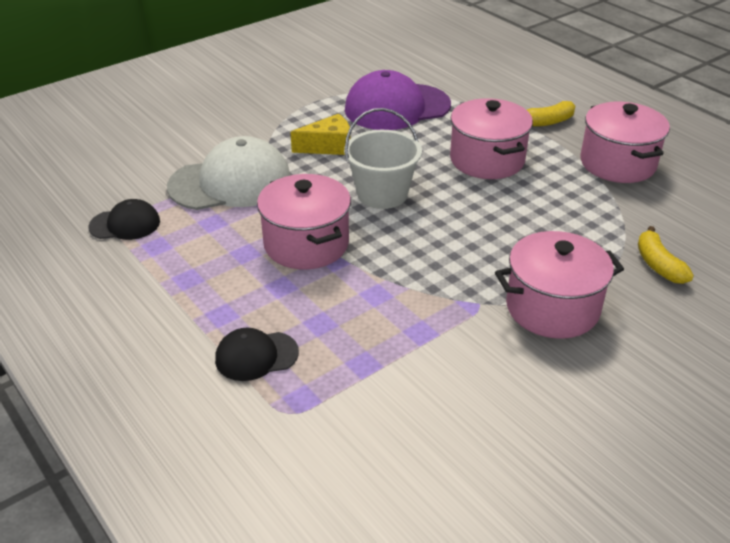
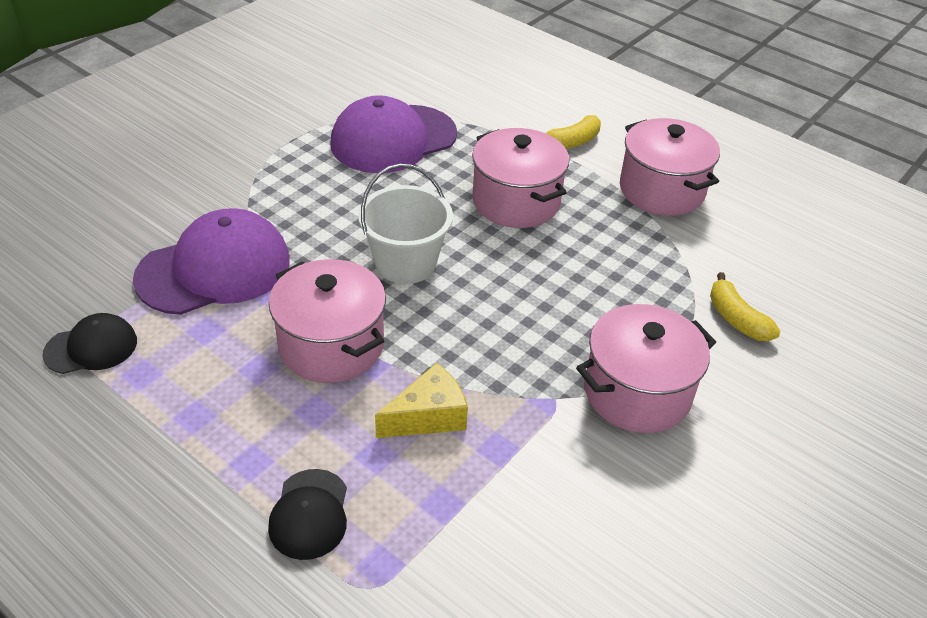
camera: 15 degrees left, 5 degrees up
white cap [167,136,290,210] -> purple cap [133,208,290,315]
black cap [215,328,299,381] -> black cap turned 60 degrees counterclockwise [268,469,347,560]
yellow cheese [291,114,351,155] -> yellow cheese moved to [375,363,468,438]

